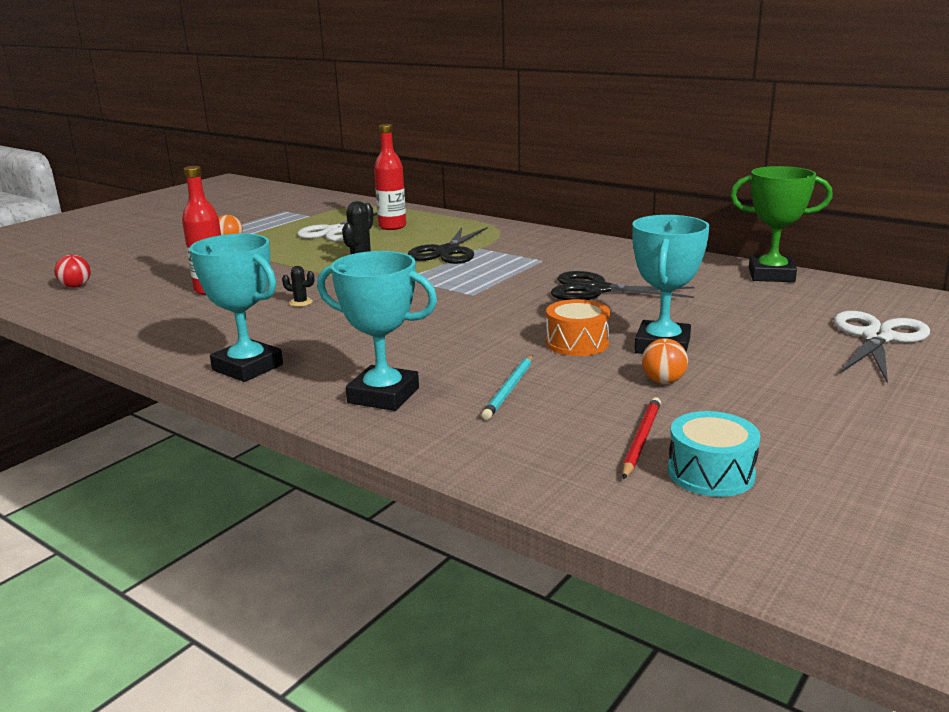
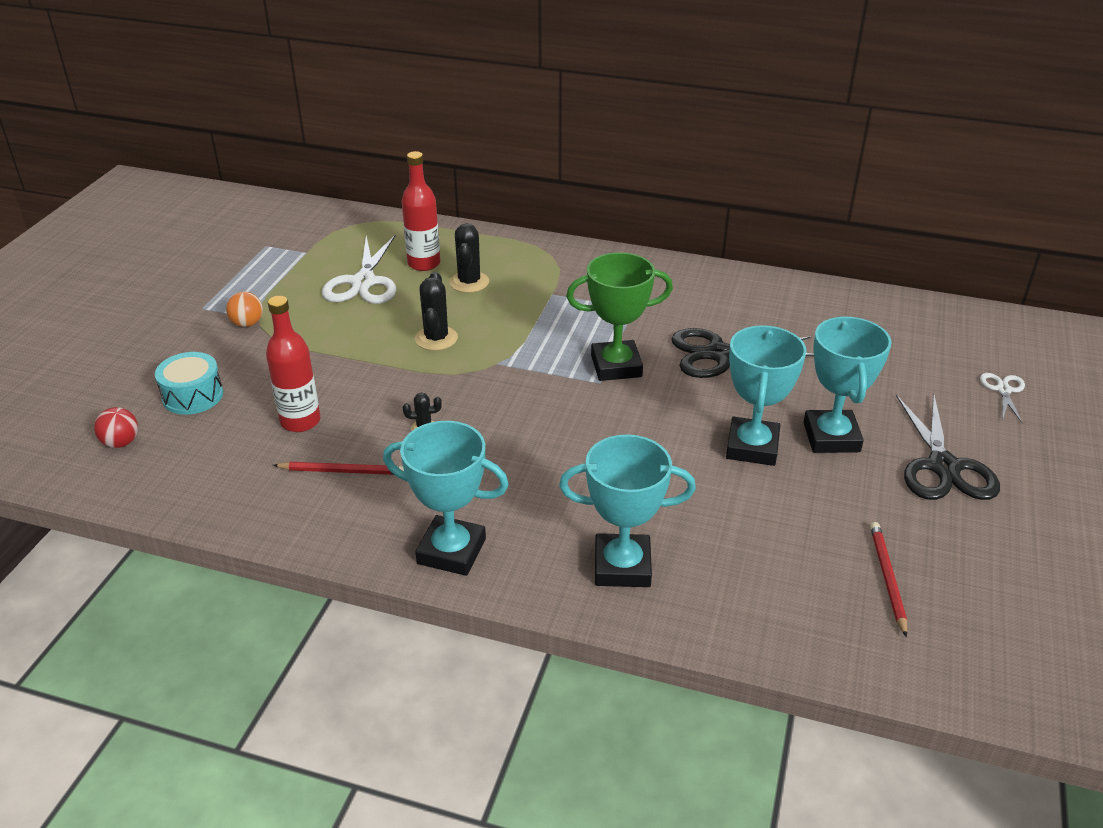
camera: 20 degrees left, 15 degrees up
black scissors [408,227,488,264] -> black scissors moved to [896,395,1000,500]
turquoise pencil [481,355,533,420] -> none
orange drum [546,299,610,356] -> turquoise trophy [726,325,806,466]
orange ball [642,338,688,384] -> none
turquoise drum [668,411,760,497] -> turquoise drum moved to [155,352,223,415]
green trophy [730,166,833,282] -> green trophy moved to [566,252,673,381]
white scissors [834,311,930,383] -> white scissors [980,373,1025,424], size x0.52
none -> red pencil [273,462,404,475]
none -> black cactus [449,223,489,293]

